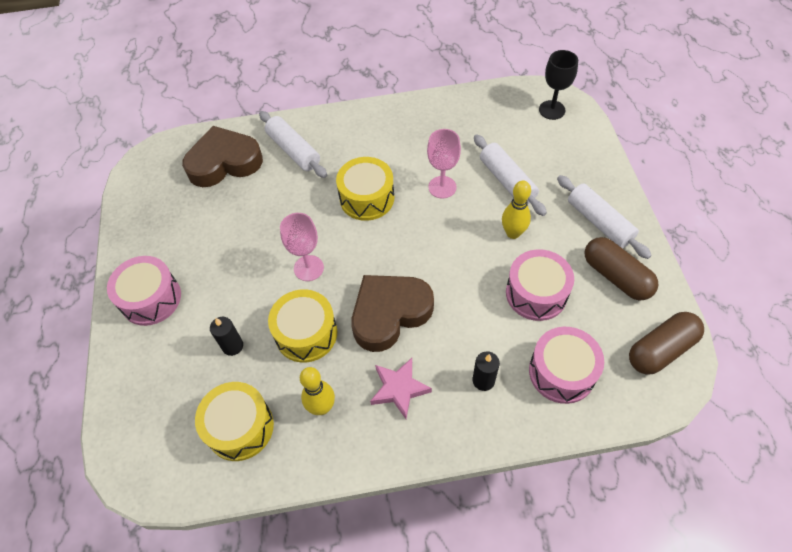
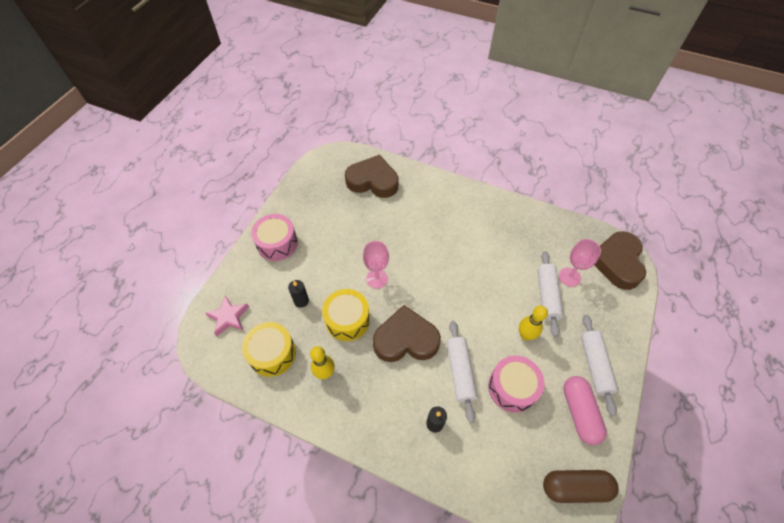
camera: 30 degrees right, 0 degrees up
white rolling pin [259,111,327,178] -> white rolling pin moved to [447,321,478,423]
yellow drum [336,157,394,221] -> none
pink star [370,358,432,419] -> pink star moved to [205,295,249,336]
pink goblet [427,129,461,199] -> pink goblet moved to [559,239,601,287]
pink drum [529,327,604,404] -> none
black goblet [539,50,578,120] -> brown heart [594,231,646,290]
brown capsule [584,237,658,301] -> pink capsule [563,376,607,445]

